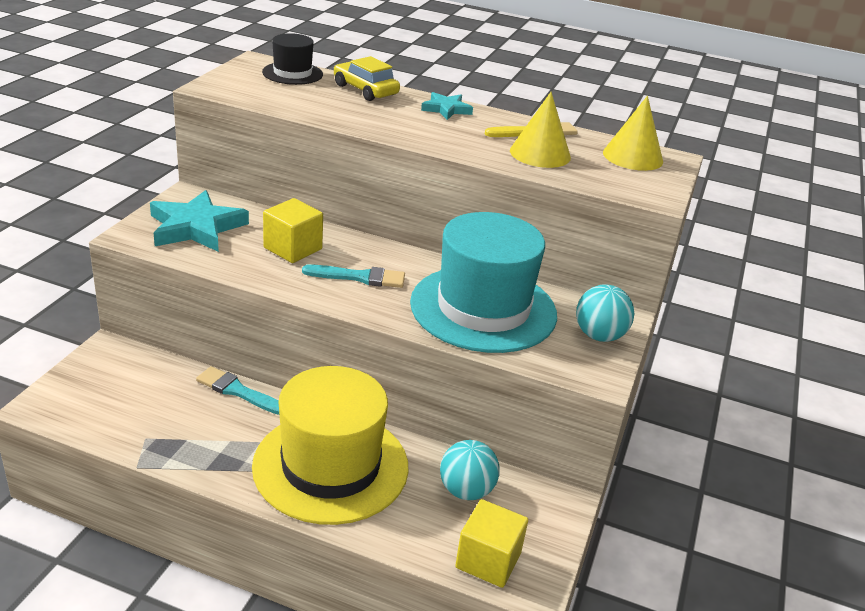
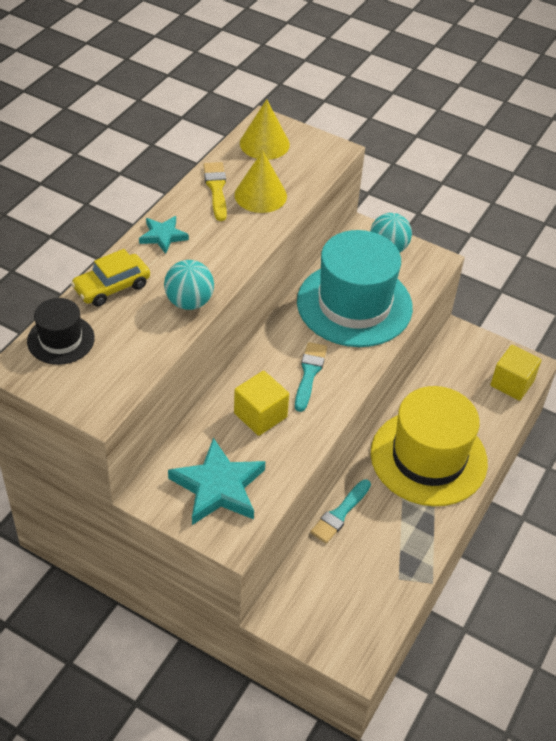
camera: 80 degrees left, 15 degrees up
turquoise ball [440,440,500,500] -> turquoise ball moved to [164,260,214,310]

